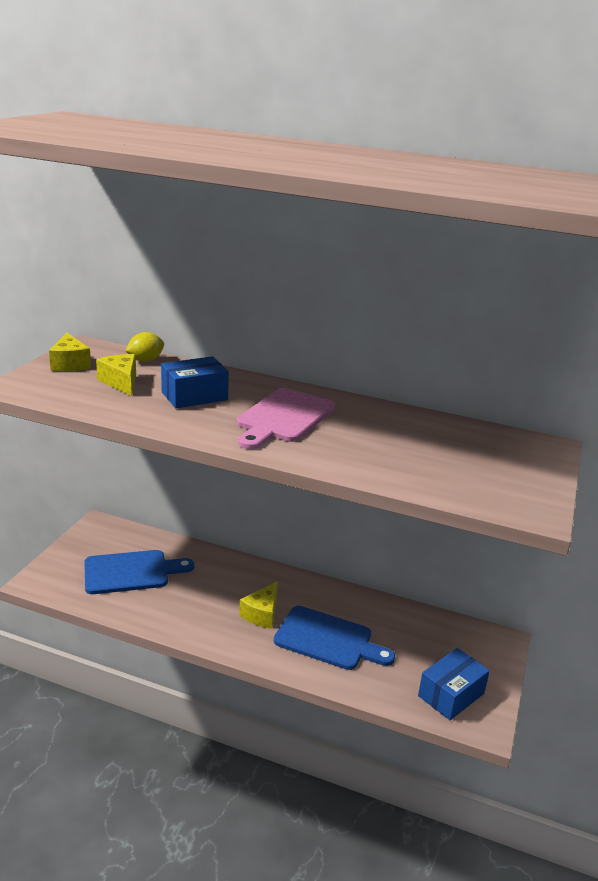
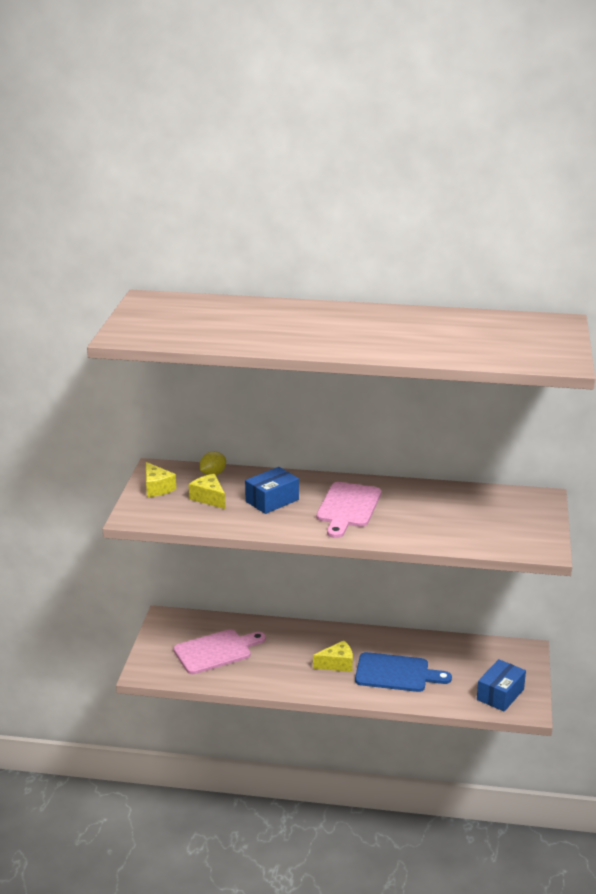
camera: 10 degrees left, 0 degrees up
blue cutting board [84,550,194,594] -> pink cutting board [173,629,266,674]
yellow cheese [239,581,278,629] -> yellow cheese turned 120 degrees counterclockwise [313,640,353,672]

